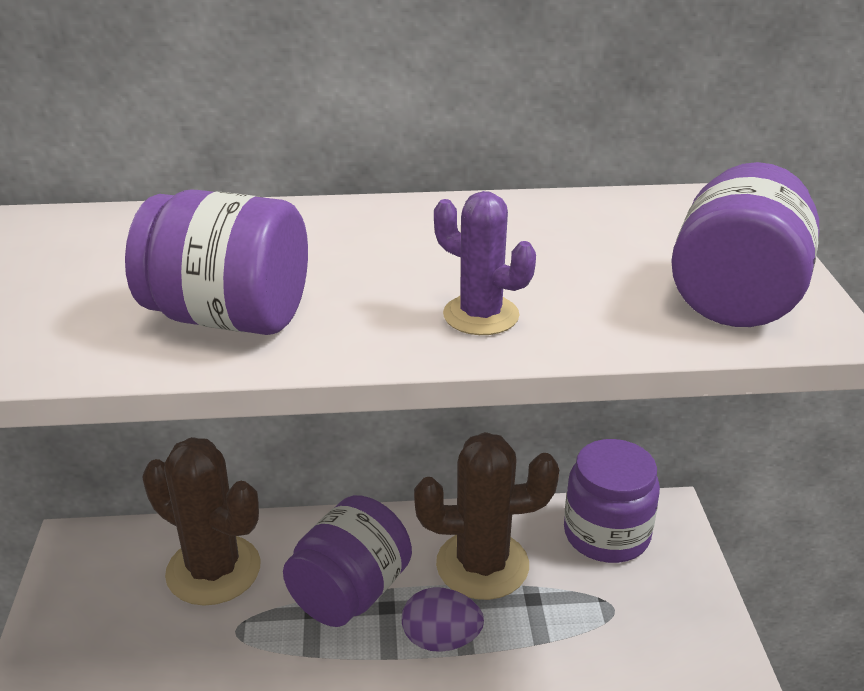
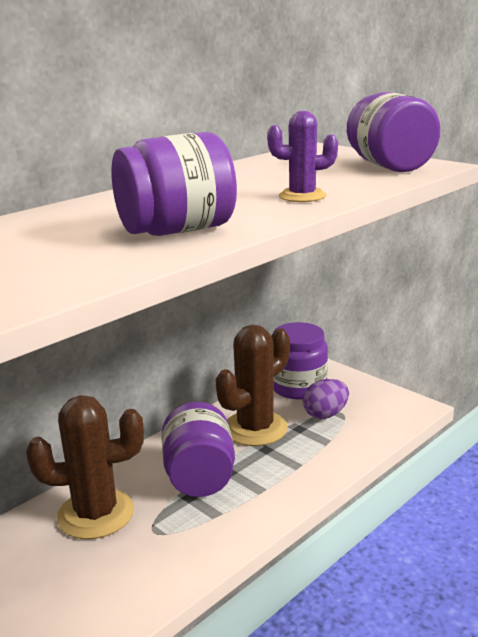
camera: 40 degrees left, 10 degrees down
purple egg [402,587,484,652] -> purple egg moved to [303,379,349,419]

